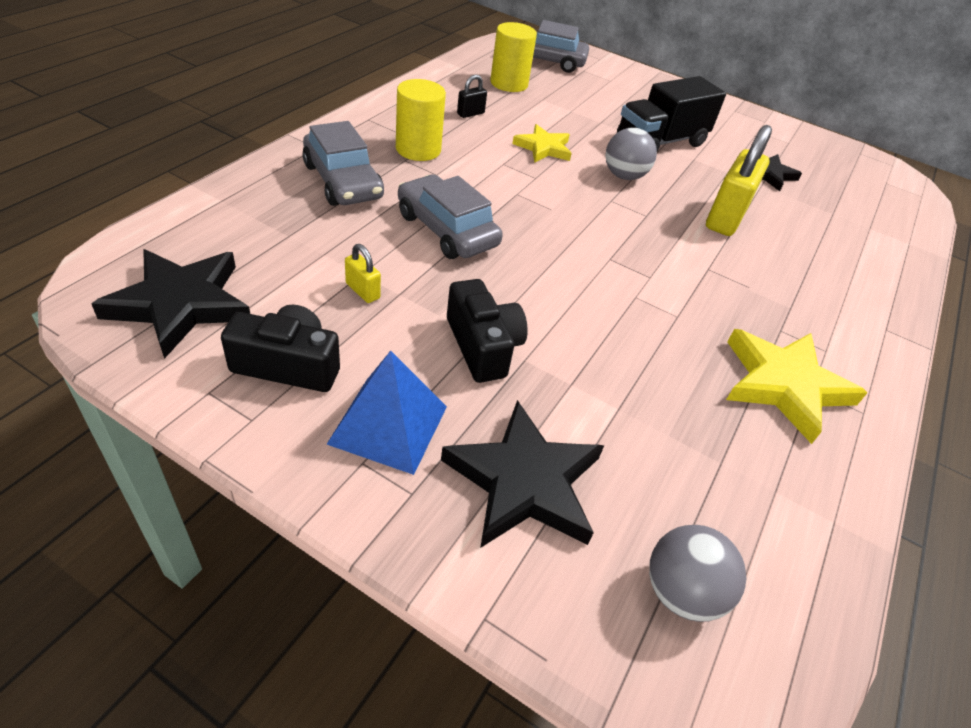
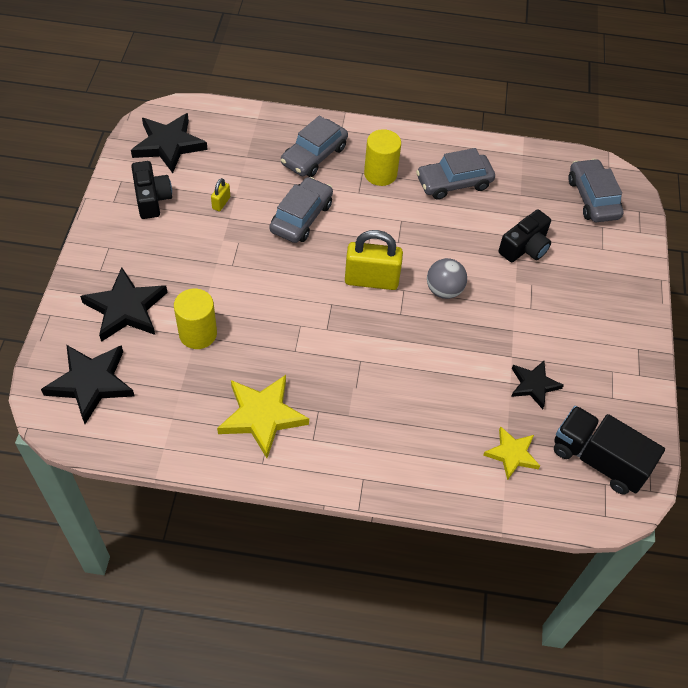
camera: 70 degrees right, 10 degrees up
blue pyramid [327,351,447,475] -> none
black camera [447,279,528,383] -> black camera moved to [499,210,551,262]
black padlock [457,75,487,118] -> grey car [416,148,495,200]
yellow cylinder [490,22,537,92] -> yellow cylinder moved to [174,289,217,349]
yellow star [512,124,572,163] -> yellow star moved to [483,426,540,480]
black truck [617,76,726,151] -> black truck moved to [554,406,665,494]
grey ball [649,525,747,622] -> black star [41,345,135,424]
yellow padlock [706,125,772,236] -> yellow padlock moved to [345,230,403,290]

